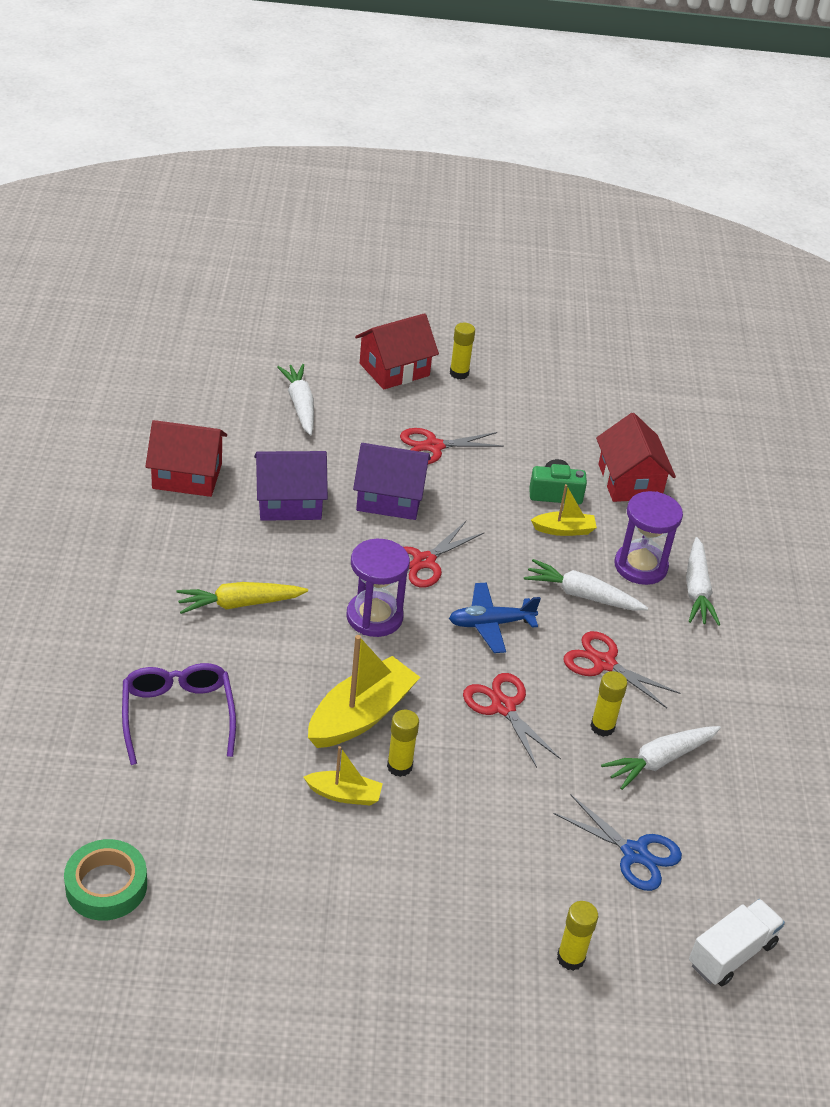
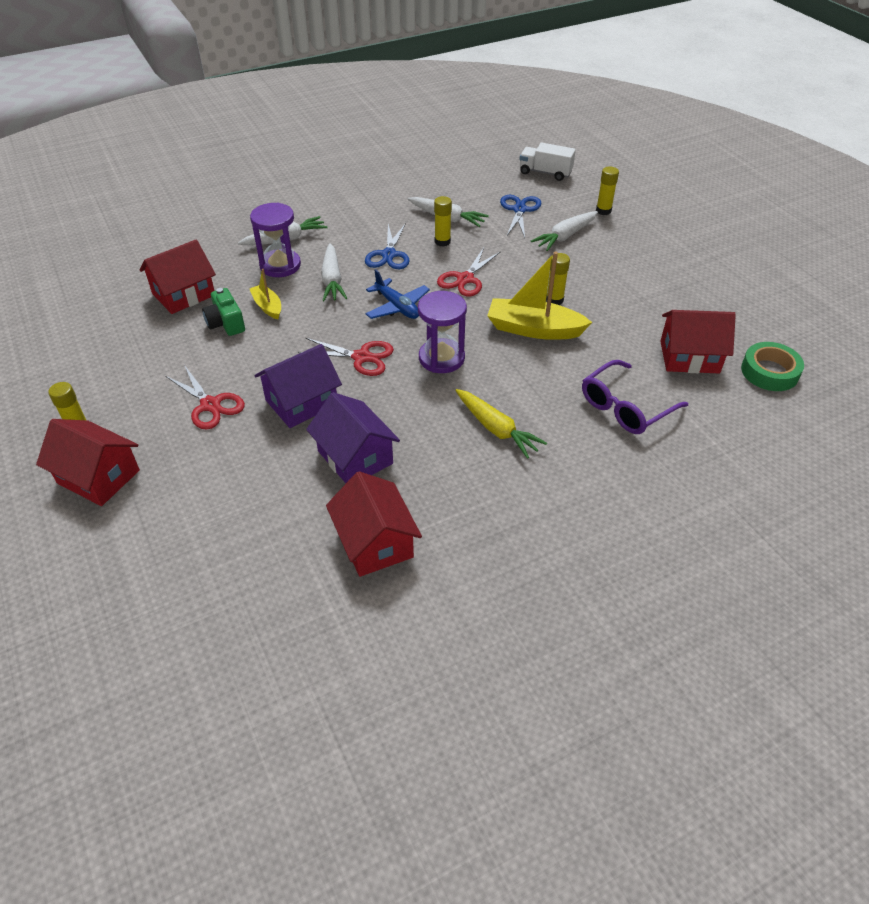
camera: 115 degrees left, 5 degrees up
white carrot [277,364,314,435] -> white carrot moved to [531,211,598,251]
yellow boat [303,746,383,806] -> none
purple house [353,443,431,520] -> purple house turned 75 degrees clockwise [254,344,342,428]
red scissors [563,631,680,708] -> blue scissors [365,223,410,269]
none -> red house [660,310,736,373]

